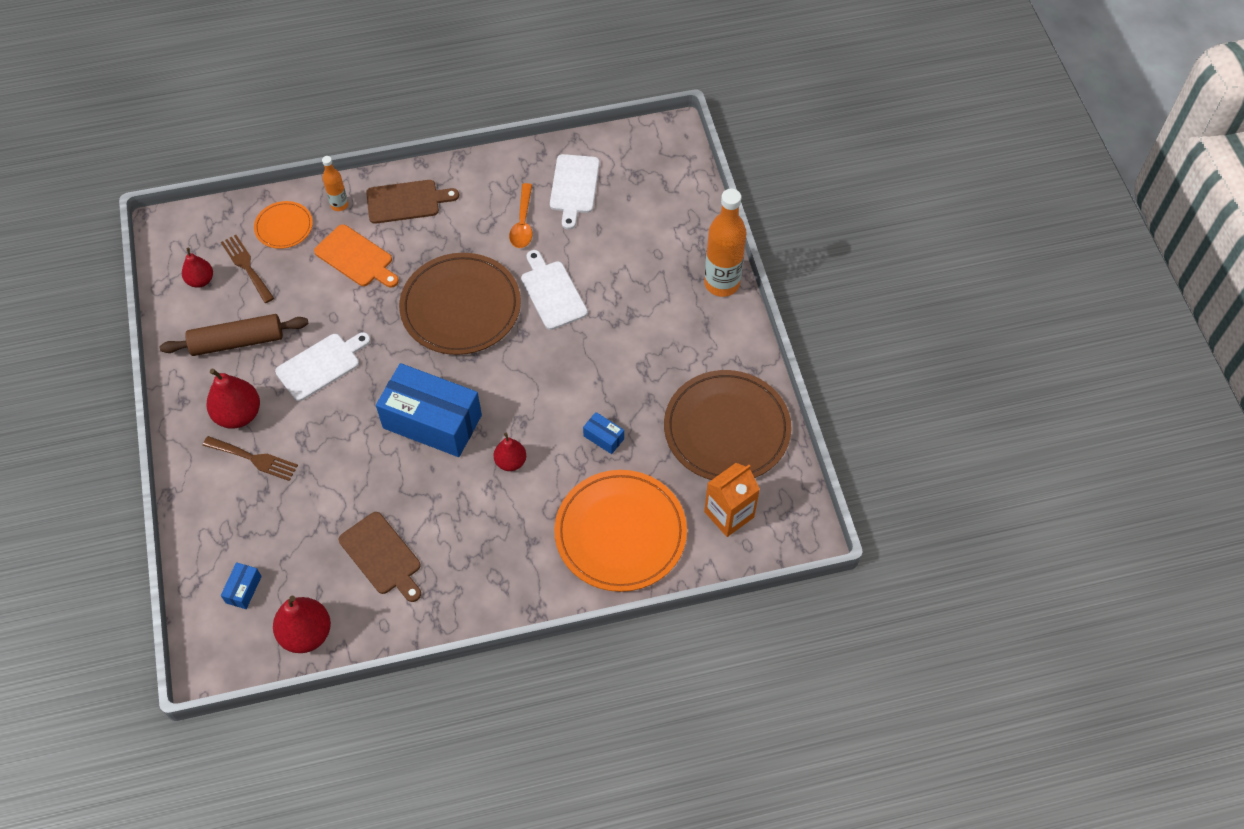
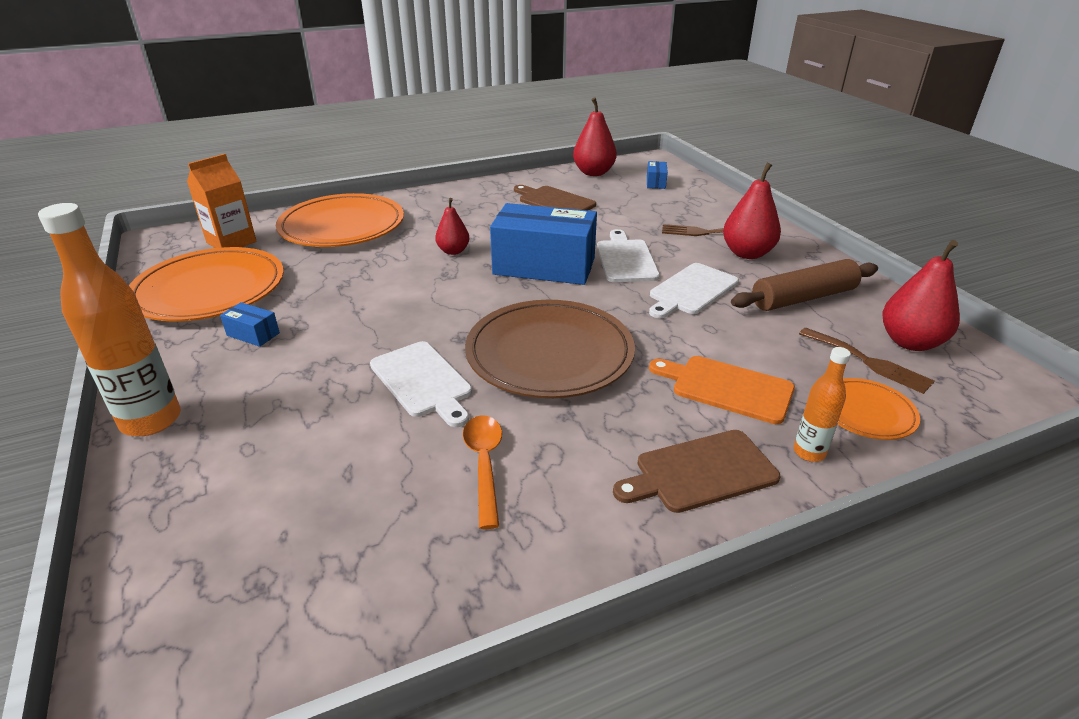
camera: 170 degrees right, 25 degrees down
red pear [182,248,213,288] -> red pear [882,240,960,351], size x1.61
white cutting board [550,154,600,230] -> white cutting board moved to [597,229,660,282]
blue box [583,412,624,454] -> blue box moved to [220,302,280,347]
brown plate [664,370,792,480] -> orange plate [129,247,284,321]

